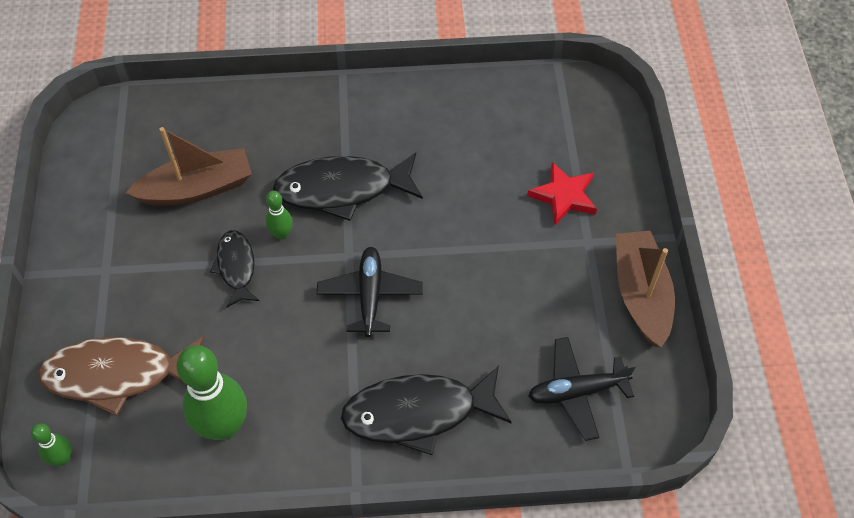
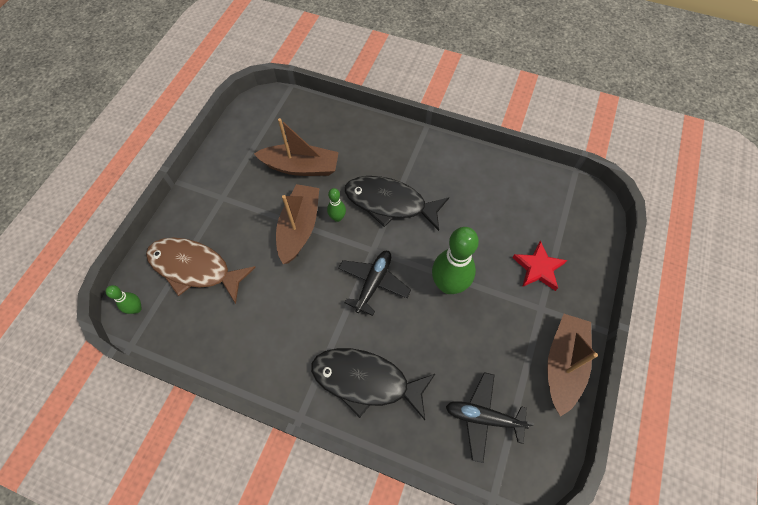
camera: 25 degrees right, 5 degrees up
green bowling pin [176,345,247,440] -> green bowling pin moved to [432,227,479,294]
black fish [210,230,259,308] -> brown boat [276,184,319,264]

